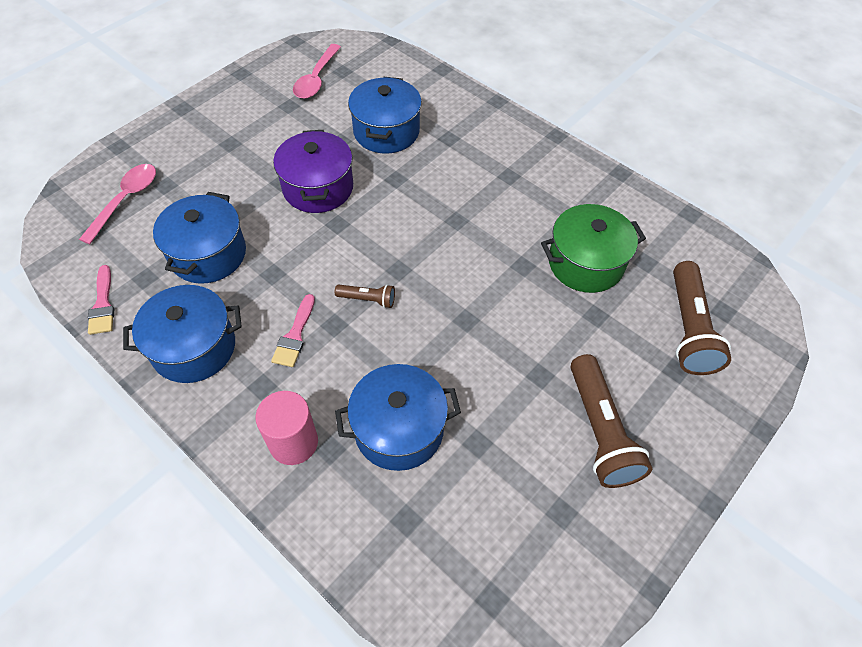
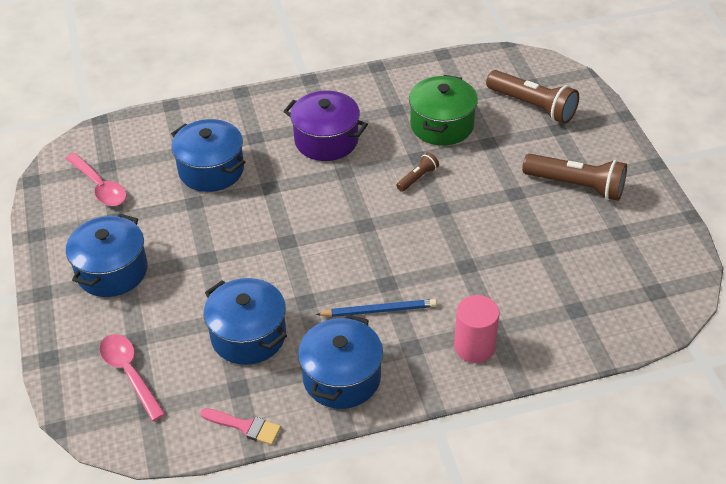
camera: 55 degrees left, 10 degrees down
pink brush [271,294,315,367] -> blue pencil [316,299,437,317]
purple pot [273,130,353,213] -> purple pot moved to [283,91,368,161]
brown flashlight [335,284,395,308] -> brown flashlight moved to [396,152,439,192]
blue pot [335,364,461,471] -> blue pot moved to [66,213,148,297]

